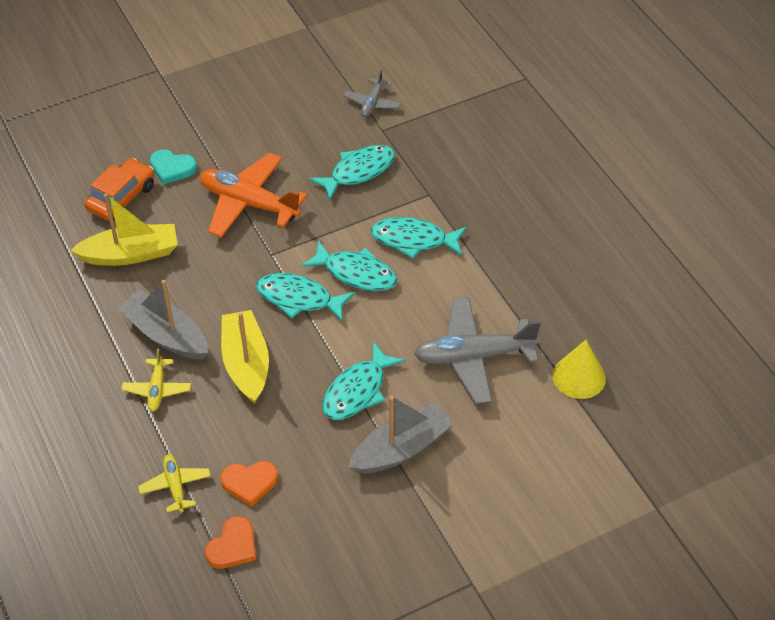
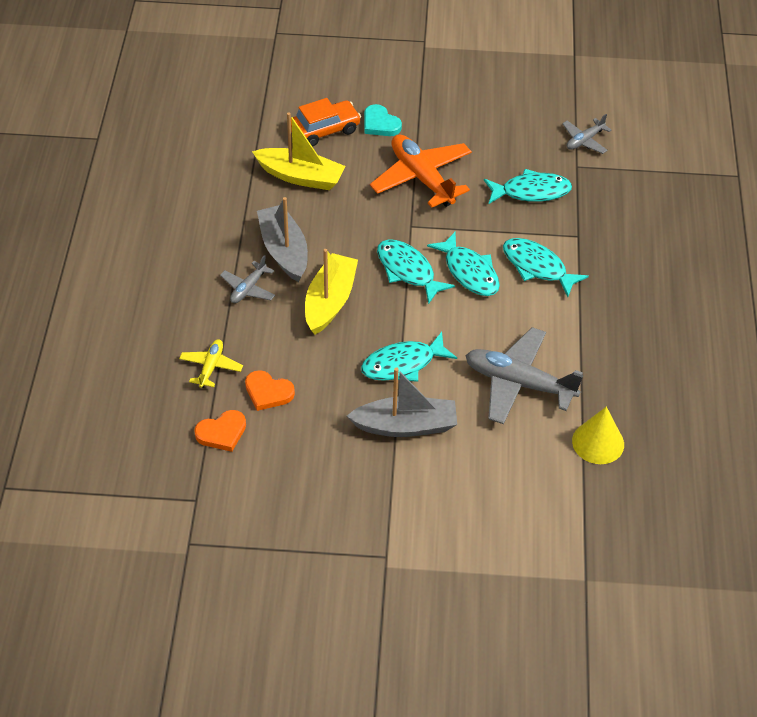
camera: 30 degrees right, 0 degrees up
yellow plane [121,348,191,411] -> grey plane [220,255,275,303]

